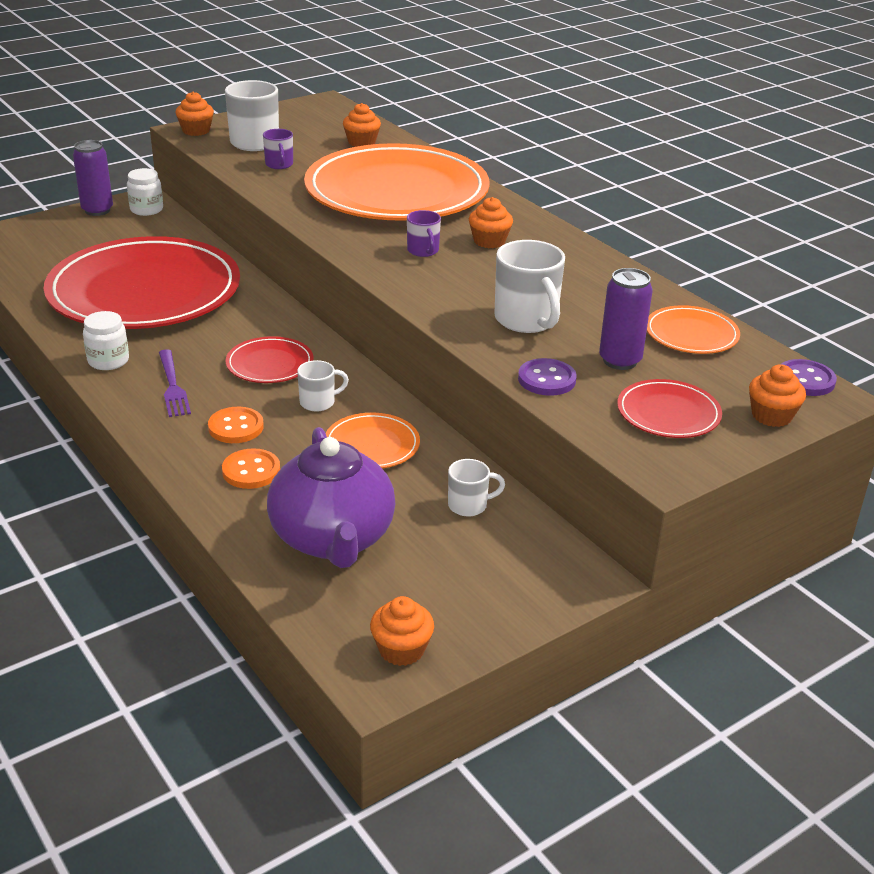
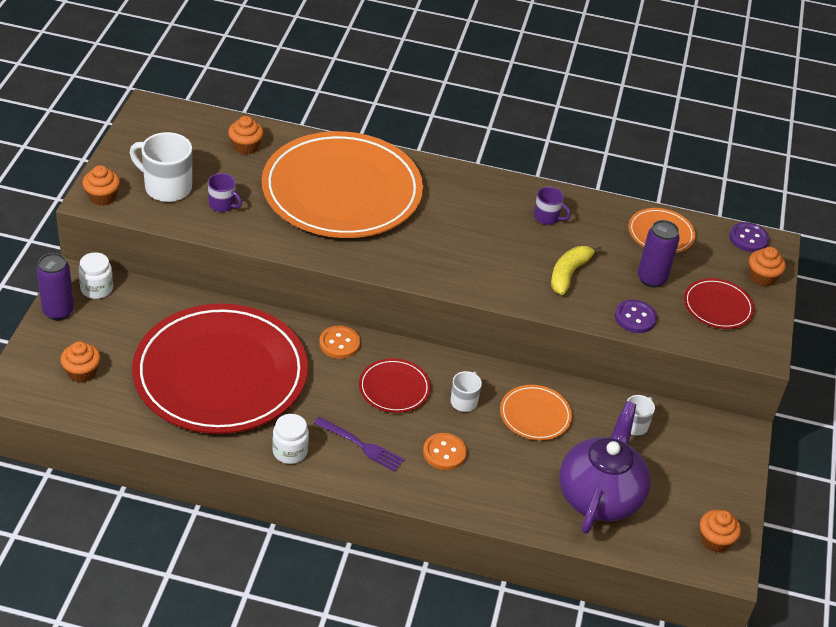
camera: 45 degrees left, 10 degrees up
orange button [222,448,280,489] -> orange button moved to [319,326,360,359]
purple teapot [267,427,395,568] -> purple teapot turned 105 degrees counterclockwise [559,401,651,534]
purple mug [407,210,441,257] -> purple mug moved to [534,187,571,225]
orange cupcake [469,197,513,248] -> orange cupcake moved to [60,341,101,383]
white mug [494,240,565,333] -> yellow banana [551,246,602,295]

